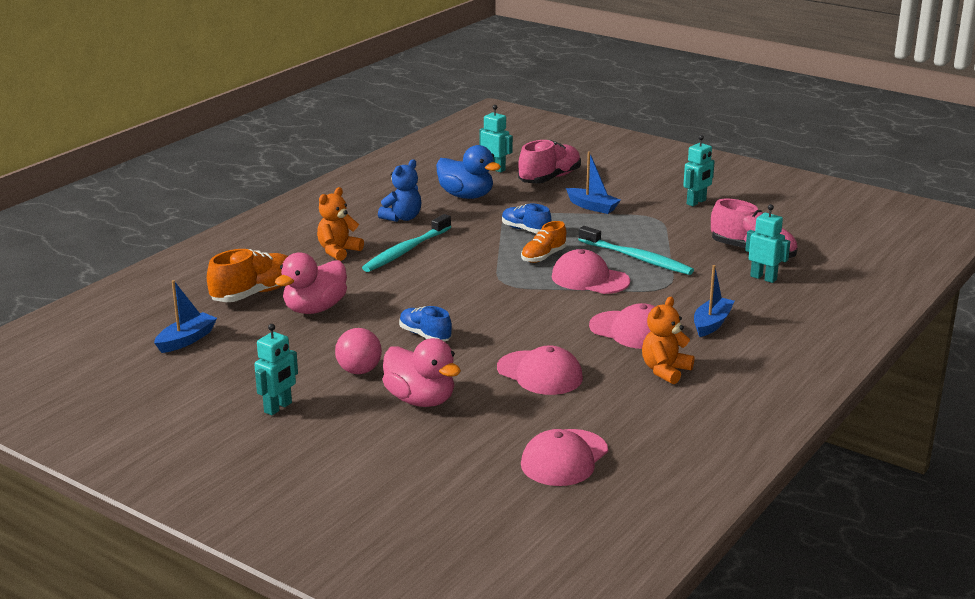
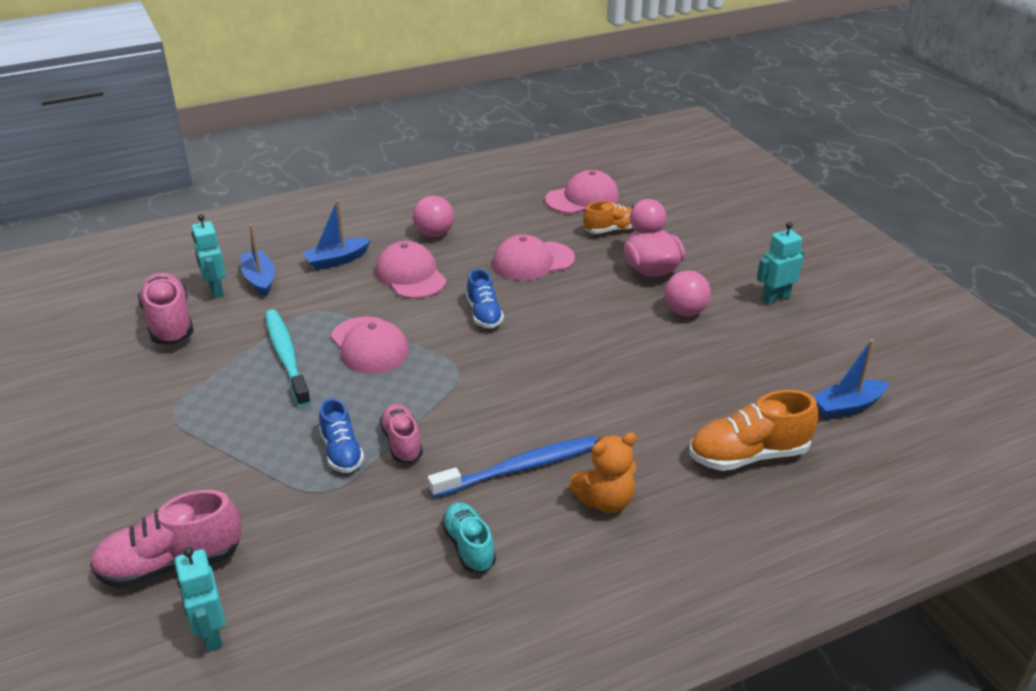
camera: 150 degrees left, 10 degrees up
pink duck [275,252,347,314] -> none
turquoise toothbrush [362,214,451,272] -> blue toothbrush [428,436,598,498]
blue teddy bear [378,159,421,222] -> turquoise shoe [441,502,496,573]
blue shoe [399,306,452,341] -> blue shoe moved to [466,269,504,328]
blue duck [436,145,501,199] -> none
pink cap [497,345,583,395] -> pink cap turned 90 degrees counterclockwise [493,234,575,281]
orange shoe [521,221,566,263] -> orange shoe moved to [583,201,633,234]
blue boat [566,151,621,214] -> blue boat moved to [241,224,275,297]
orange teddy bear [642,297,694,384] -> pink ball [413,196,454,237]
turquoise robot [683,135,715,206] -> none
none -> pink shoe [379,404,423,463]

